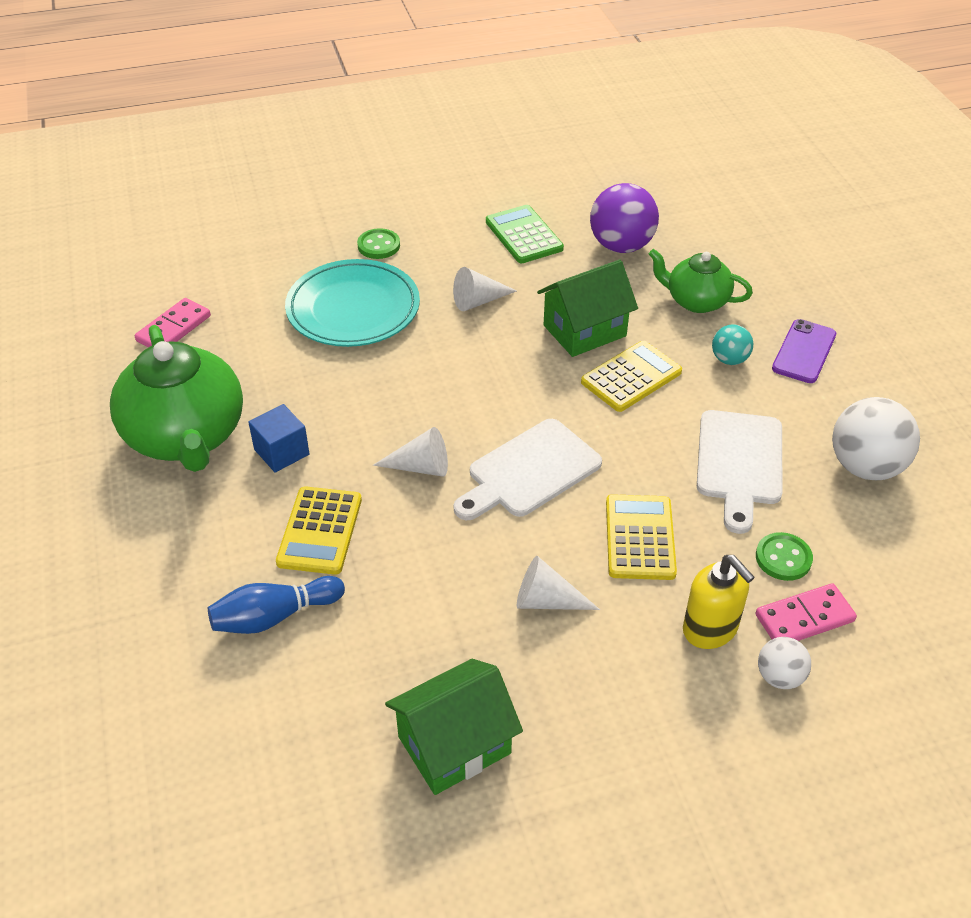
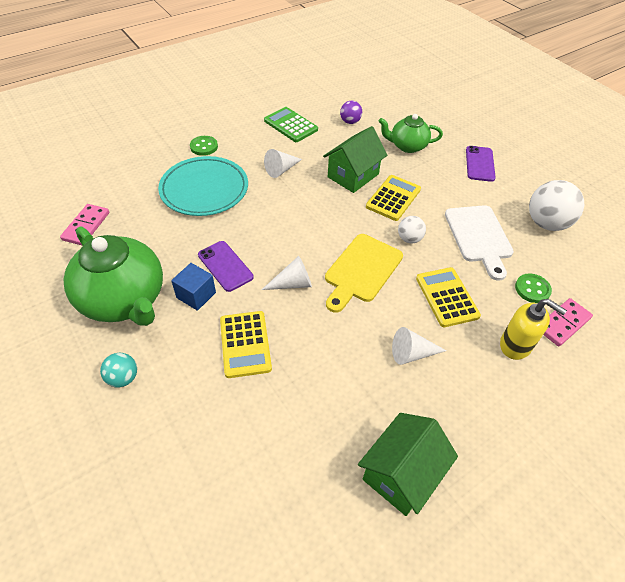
camera: 20 degrees left, 5 degrees up
blue bowling pin [208,576,345,634] -> none
white cutting board [454,419,602,520] -> yellow cutting board [325,234,403,313]
purple ball [590,183,659,253] -> purple ball [340,101,362,124], size x0.54
turquoise ball [712,324,753,365] -> turquoise ball moved to [100,353,137,388]
white ball [758,637,811,689] -> white ball moved to [398,216,426,243]
none -> purple phone [198,241,254,292]

